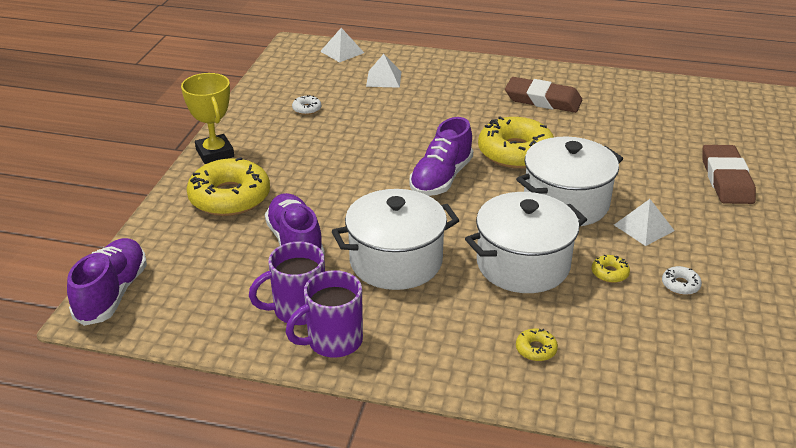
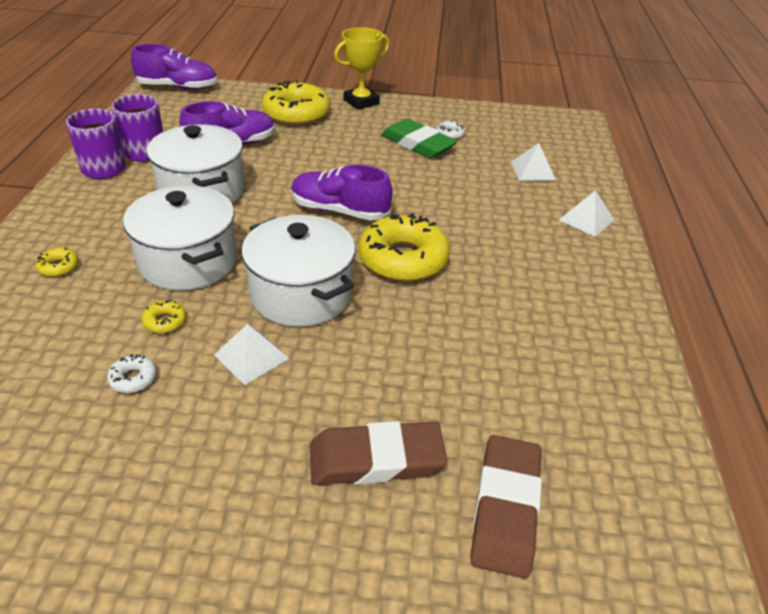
camera: 80 degrees right, 5 degrees up
white pyramid [320,28,364,62] -> white pyramid moved to [559,190,615,237]
brown eraser [505,77,582,113] -> brown eraser moved to [470,435,542,579]
none -> green eraser [381,119,457,158]

